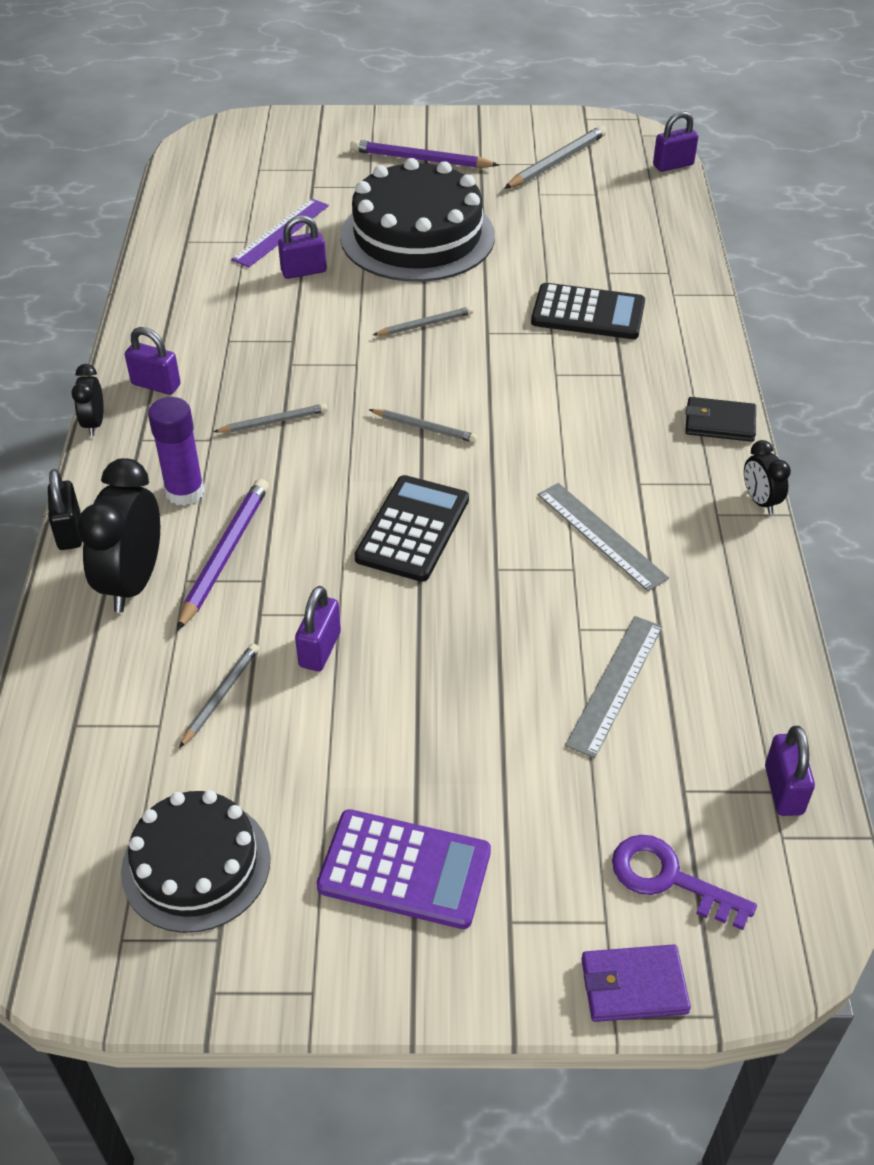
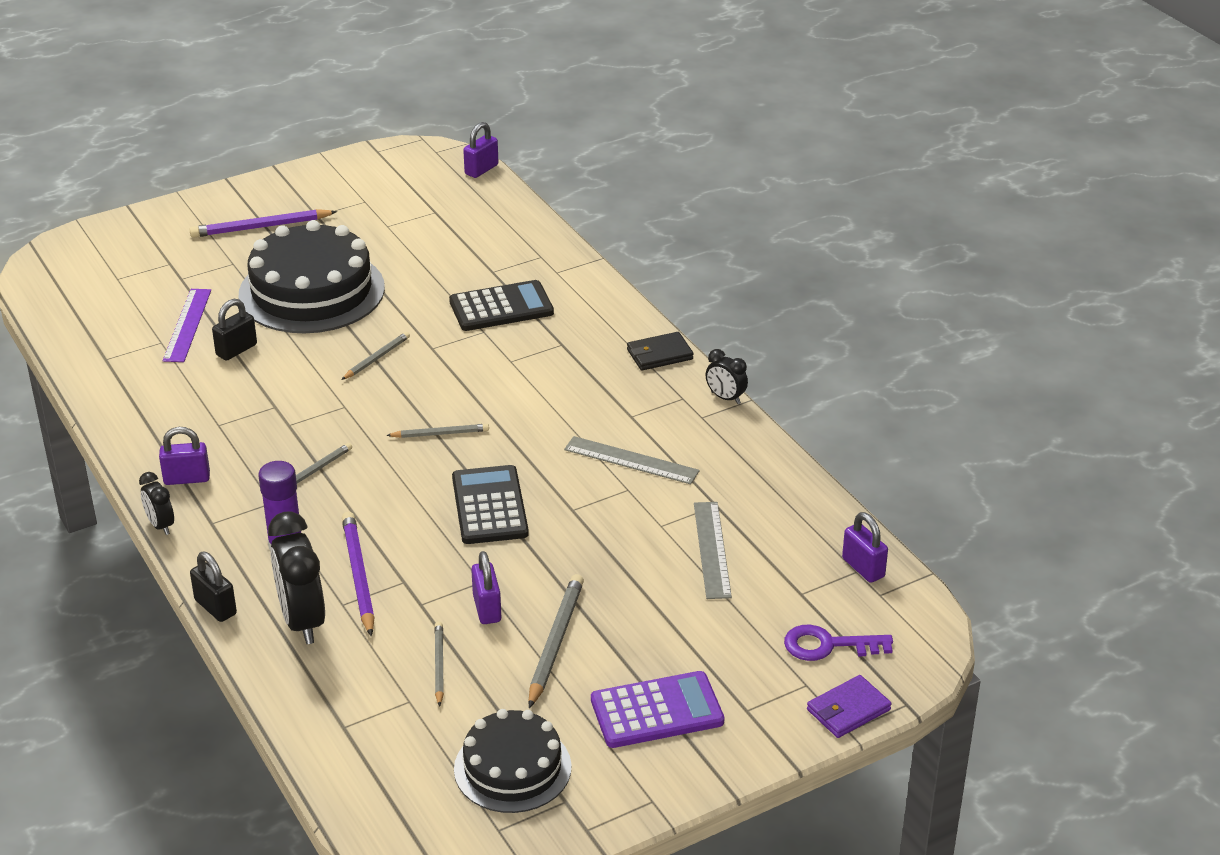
camera: 30 degrees left, 10 degrees down
purple padlock [278,215,327,279] -> black padlock [212,299,257,361]
grey pencil [504,126,607,189] -> grey pencil moved to [528,574,584,708]

